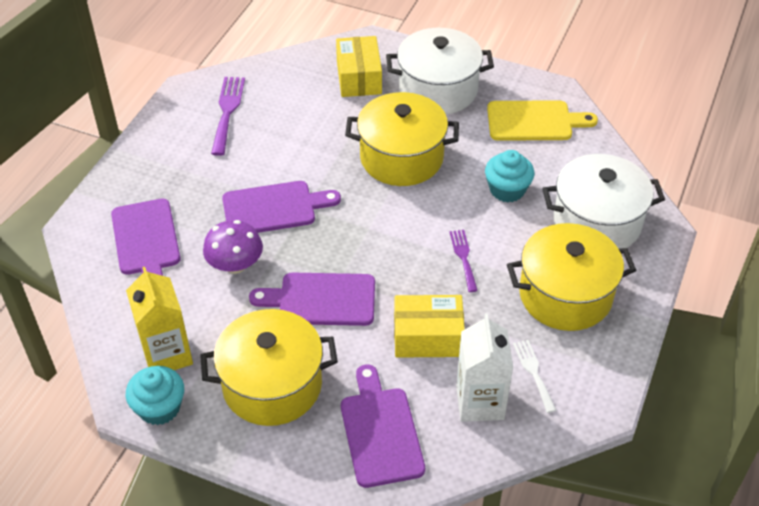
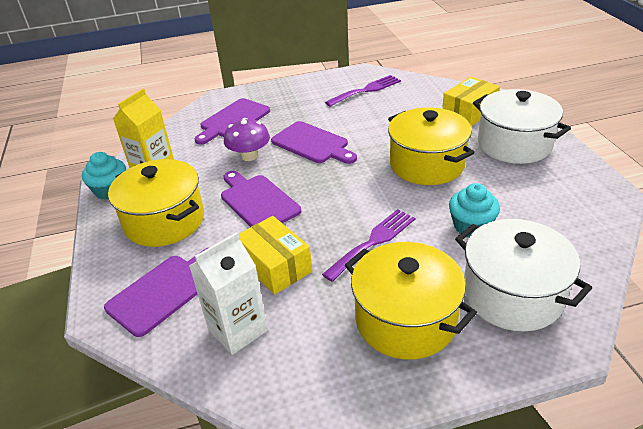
camera: 55 degrees right, 10 degrees down
purple fork [450,230,478,292] -> purple fork [322,209,415,282], size x1.59
yellow cutting board [487,100,598,141] -> none
white fork [513,340,556,413] -> none

